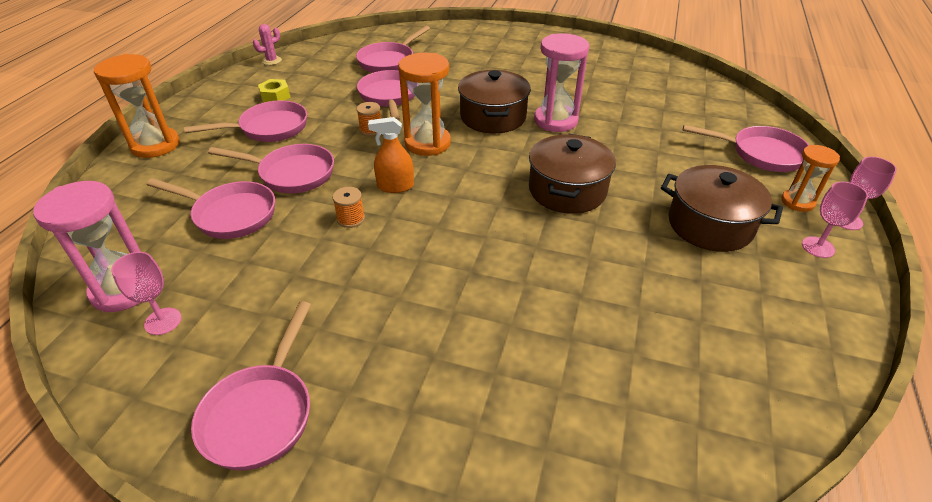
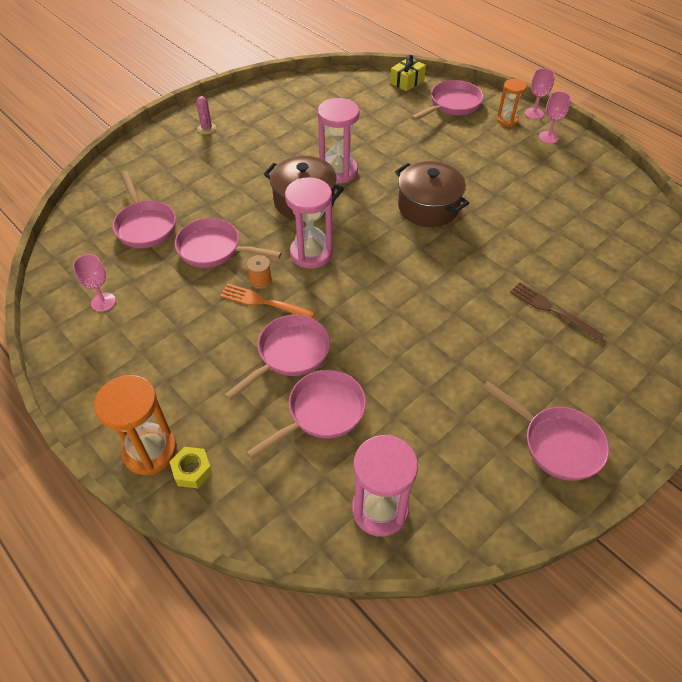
camera: 60 degrees left, 10 degrees up
pink goblet [111,252,182,335] -> pink goblet moved to [73,254,116,312]
pink pan [184,100,307,142] -> none
pink cactus [253,24,282,65] -> pink cactus moved to [196,96,216,134]
yellow nut [258,79,290,103] -> yellow nut moved to [169,447,212,488]
orange spool [332,187,365,228] -> none
orange spray bottle [368,117,414,193] -> none
orange hourglass [398,53,451,156] -> pink hourglass [285,177,333,269]
brown pot [661,165,783,252] -> none
none -> orange fork [220,284,315,318]
none -> yellow gift [390,54,426,92]
none -> brown fork [510,282,604,341]

